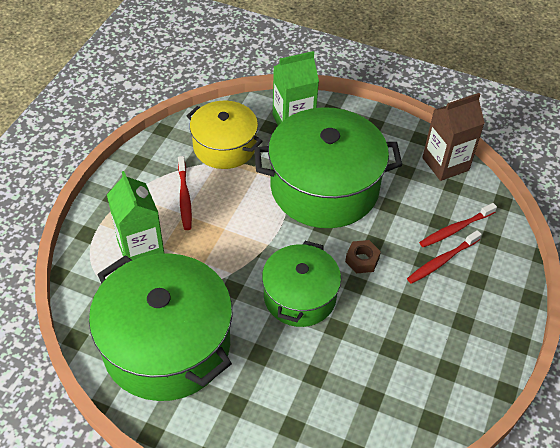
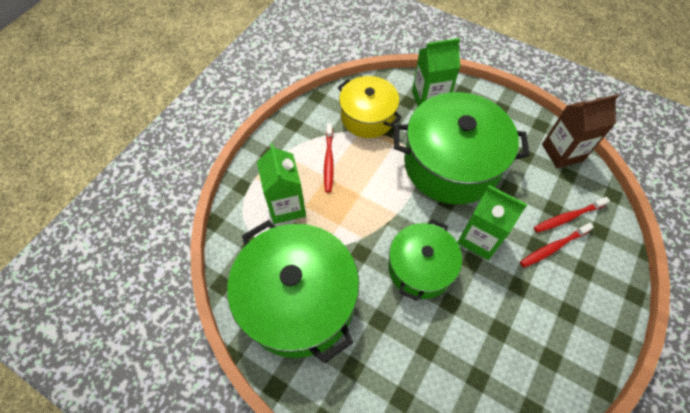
camera: 10 degrees right, 10 degrees up
brown nut [345,240,381,273] -> green carton [457,185,527,260]

